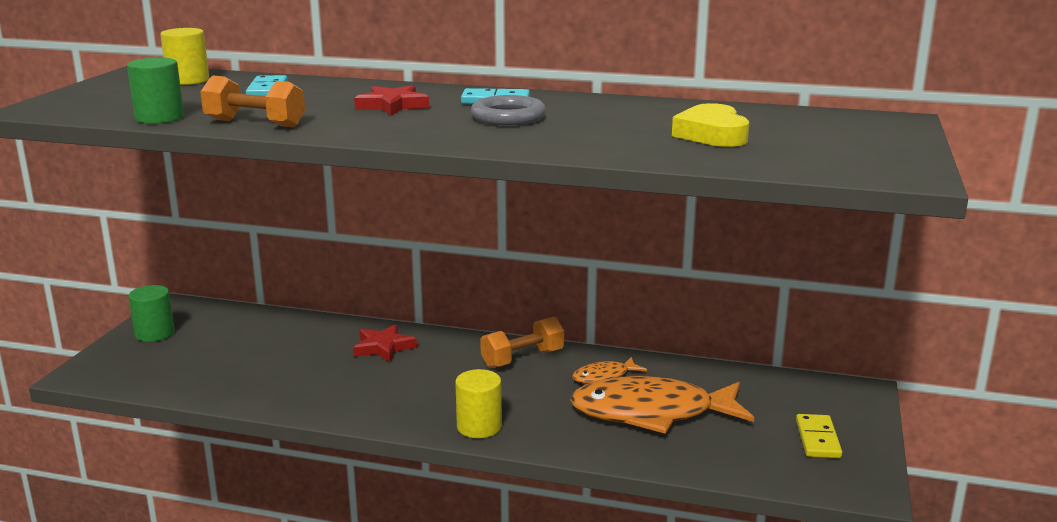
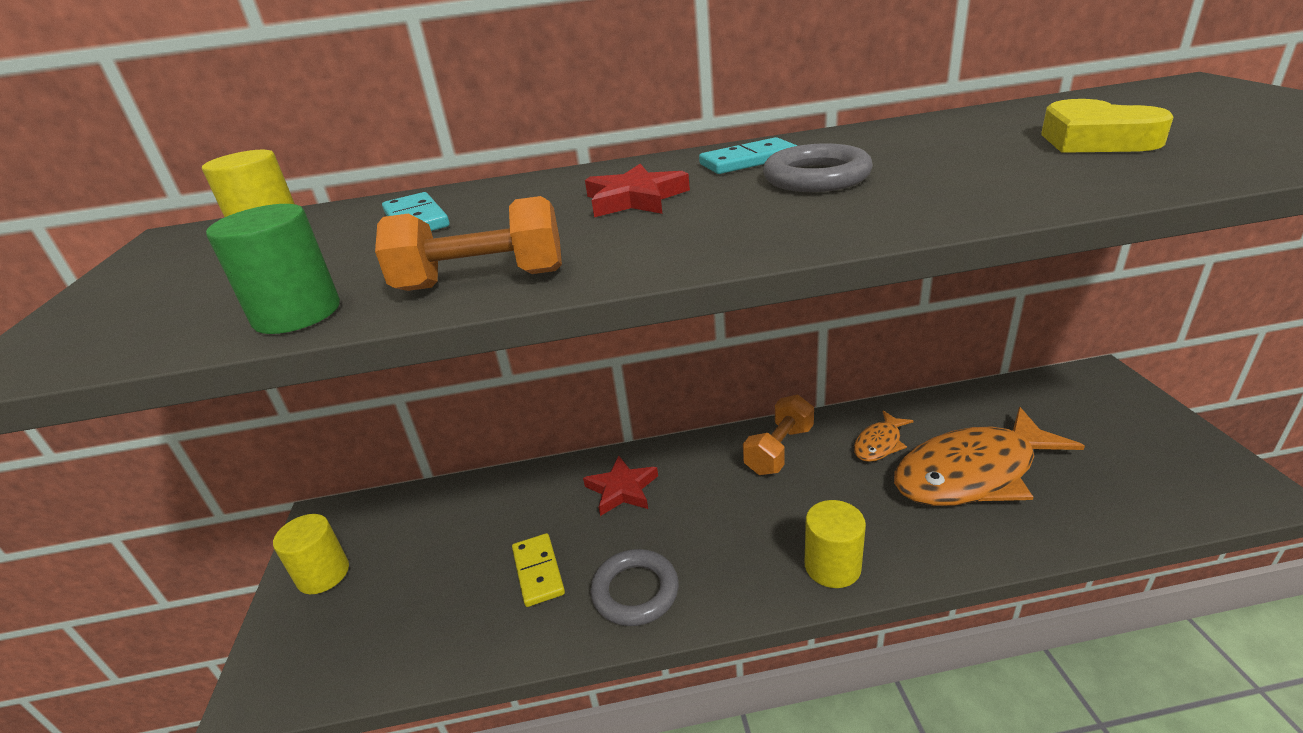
camera: 20 degrees left, 10 degrees up
green cylinder [128,285,175,342] -> yellow cylinder [273,514,349,594]
yellow domino [796,414,842,458] -> yellow domino moved to [512,533,565,607]
none -> grey ring [590,549,679,626]

